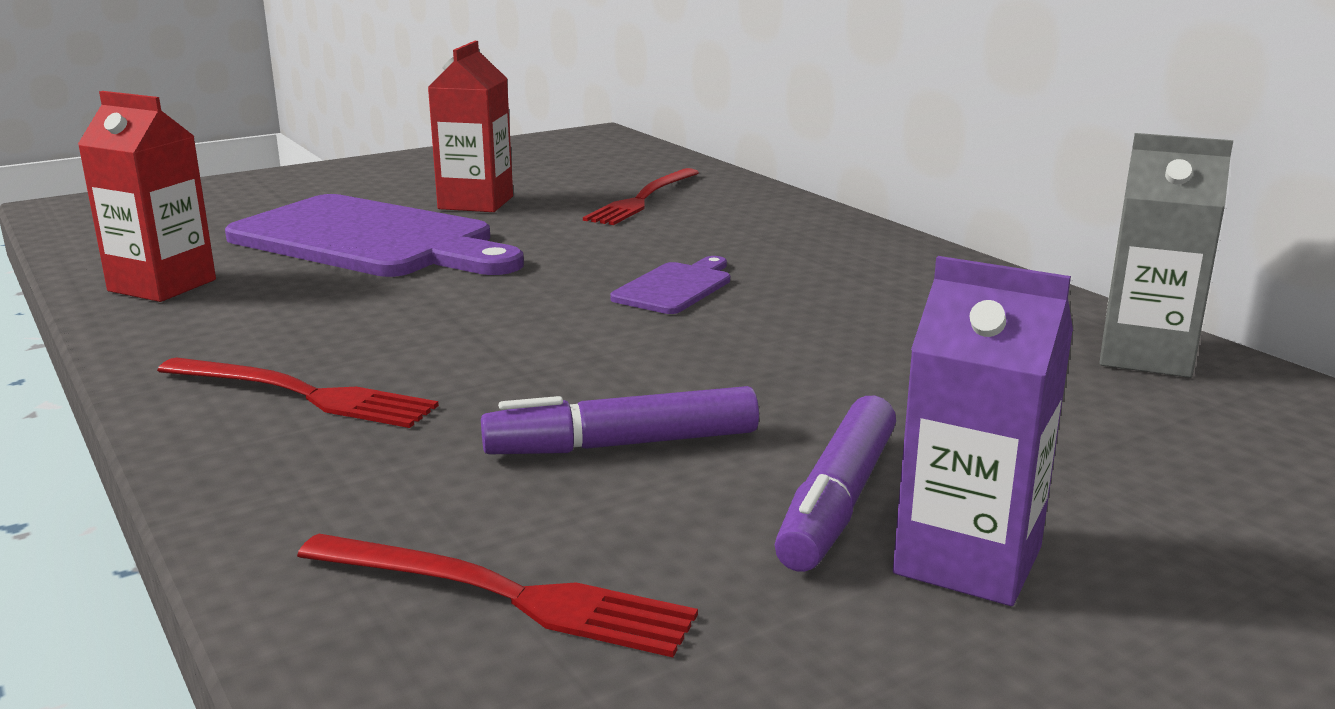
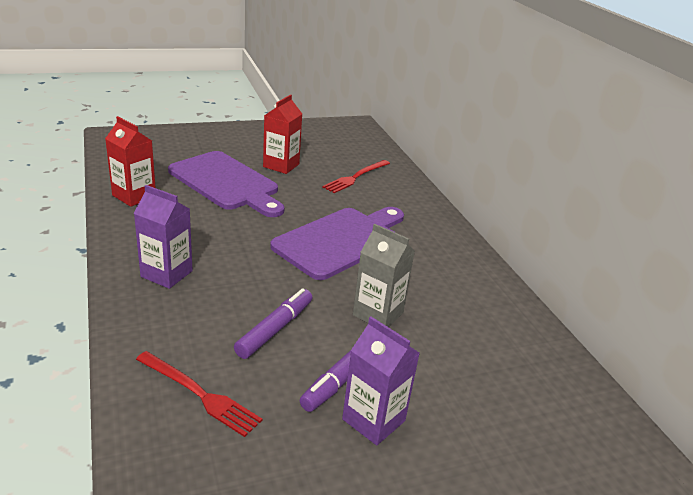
camera: 10 degrees right, 10 degrees up
red fork [157,357,439,428] -> purple carton [134,185,193,289]
purple marker [481,386,759,454] -> purple marker turned 120 degrees clockwise [234,288,312,359]
purple cutting board [610,256,730,314] -> purple cutting board [270,207,404,280], size x2.22
grey carton [1099,133,1233,378] -> grey carton moved to [353,224,415,327]

